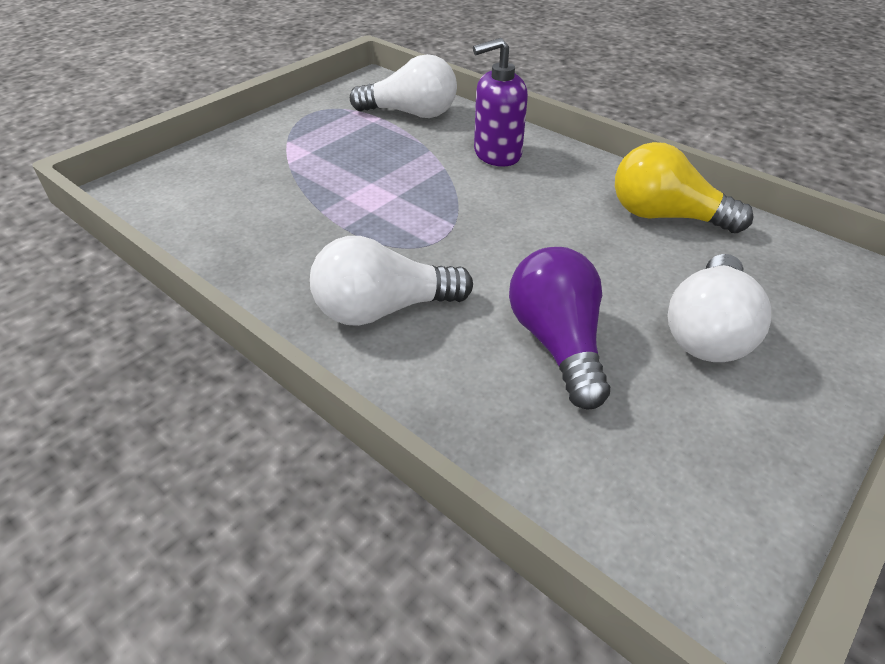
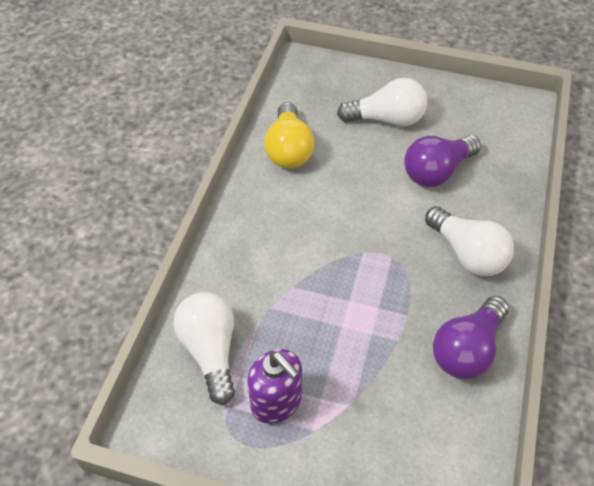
camera: 115 degrees left, 10 degrees up
purple soap dispenser [473,38,528,167] -> purple soap dispenser moved to [247,349,302,424]
none -> purple light bulb [433,296,509,379]

